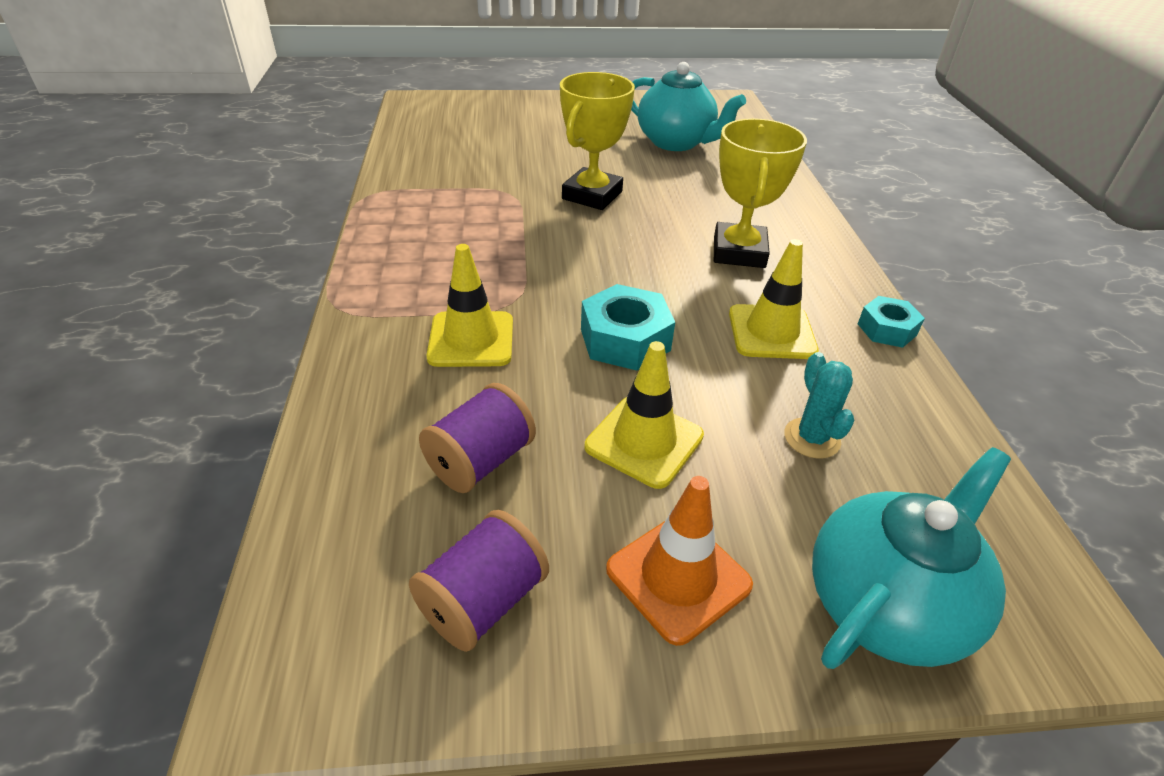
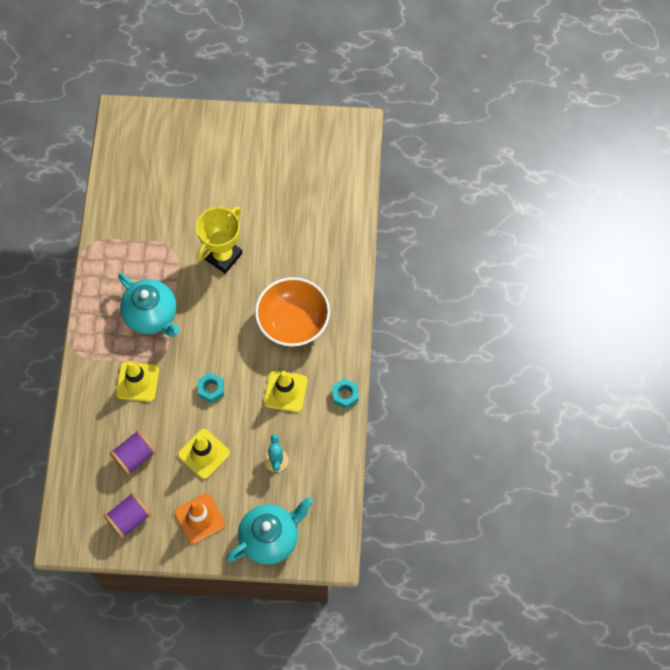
camera: 10 degrees right, 25 degrees up
turquoise nut [581,284,675,371] -> turquoise nut [198,372,224,403], size x0.63
turquoise teapot [631,62,746,151] -> turquoise teapot moved to [118,273,180,337]
yellow trophy [714,118,807,268] -> orange bowl [255,277,330,347]

